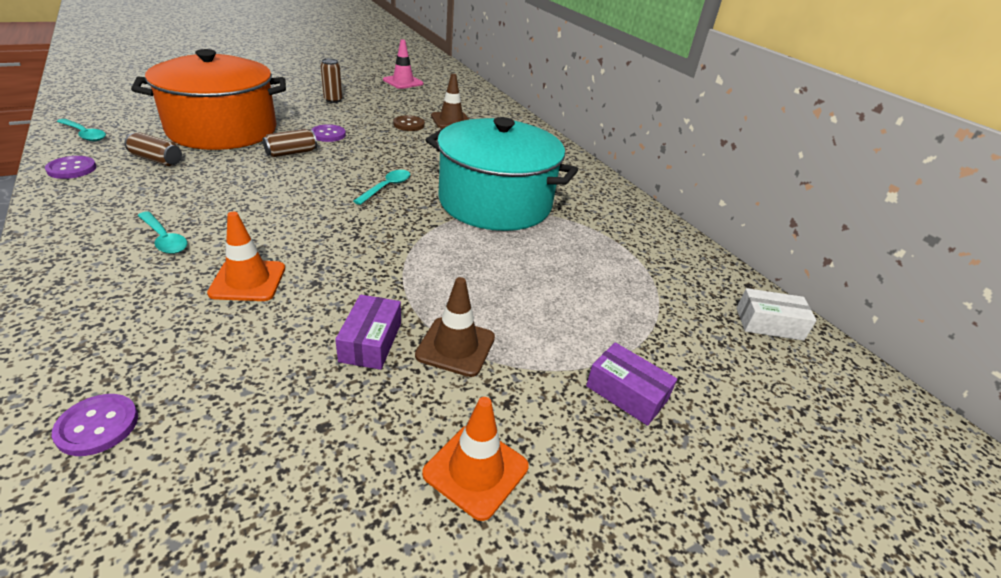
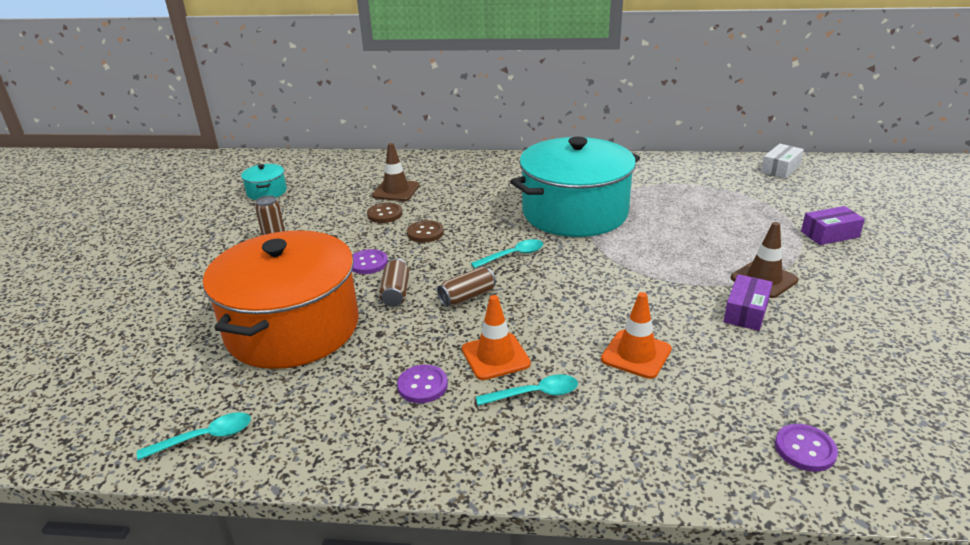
camera: 50 degrees left, 5 degrees down
purple button [45,156,96,179] -> purple button moved to [397,365,448,403]
brown can [124,132,182,166] -> brown can moved to [437,267,496,307]
purple box [335,295,401,370] -> purple box turned 75 degrees clockwise [724,274,773,331]
turquoise spoon [353,170,410,205] -> turquoise spoon turned 90 degrees clockwise [471,239,543,268]
pink traffic cone [383,39,423,89] -> turquoise pot [241,164,287,200]
orange traffic cone [422,397,529,521] -> orange traffic cone moved to [462,295,531,380]
none -> brown button [407,220,444,243]

